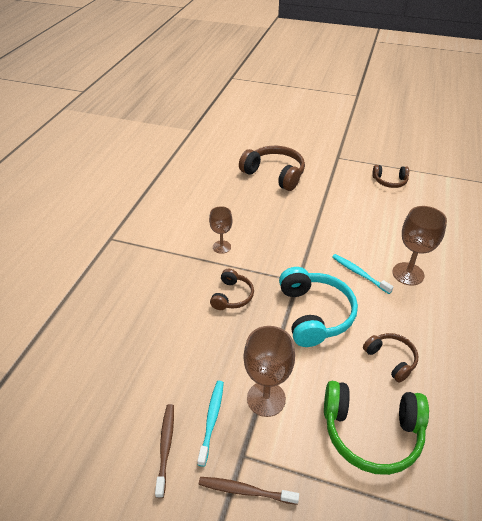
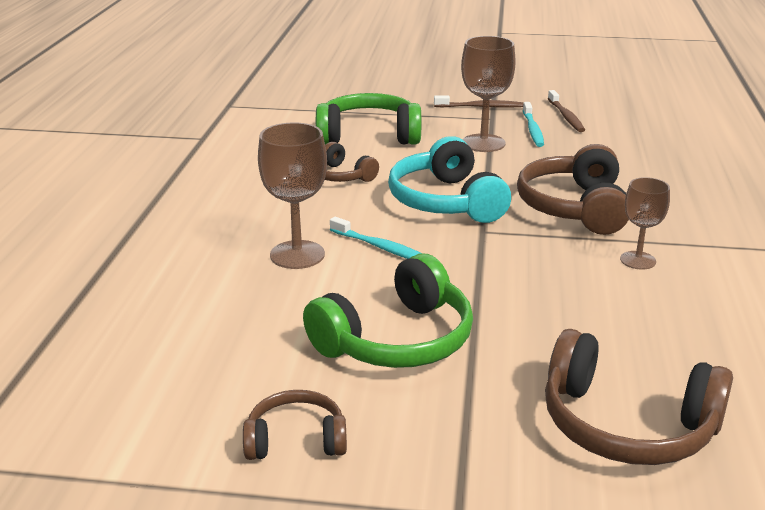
camera: 170 degrees right, 15 degrees down
brown headphones [210,268,254,310] -> brown headphones [517,144,629,235], size x1.78
none -> green headphones [303,253,473,368]

